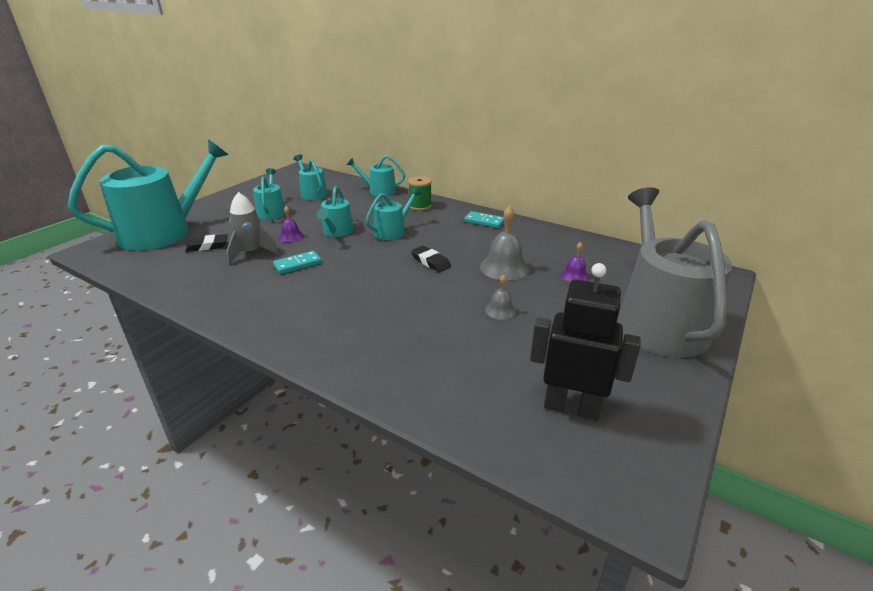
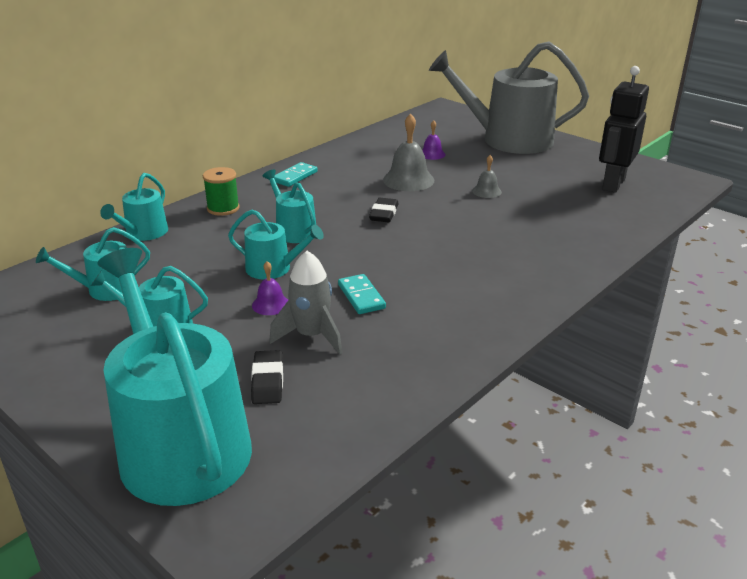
camera: 80 degrees left, 0 degrees up
black eraser [411,246,451,272] -> black eraser turned 45 degrees counterclockwise [369,198,399,222]

